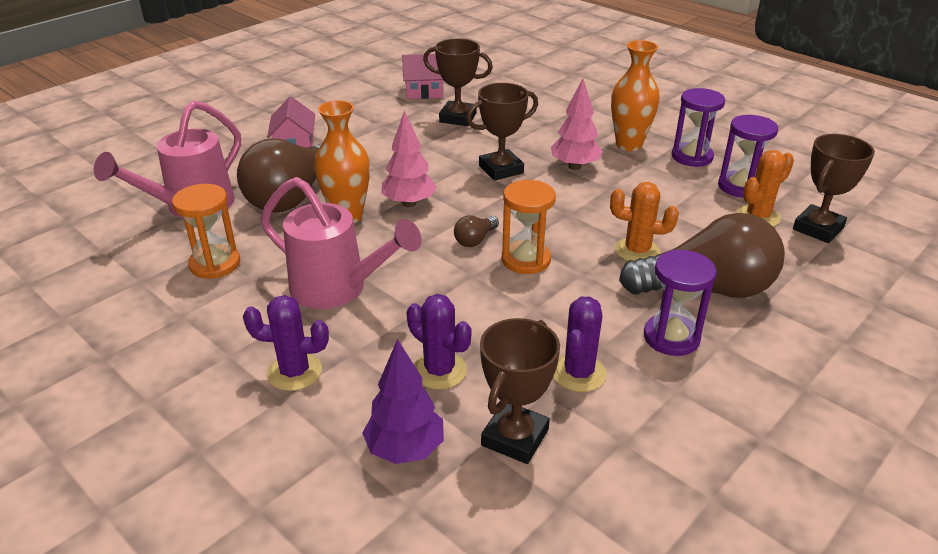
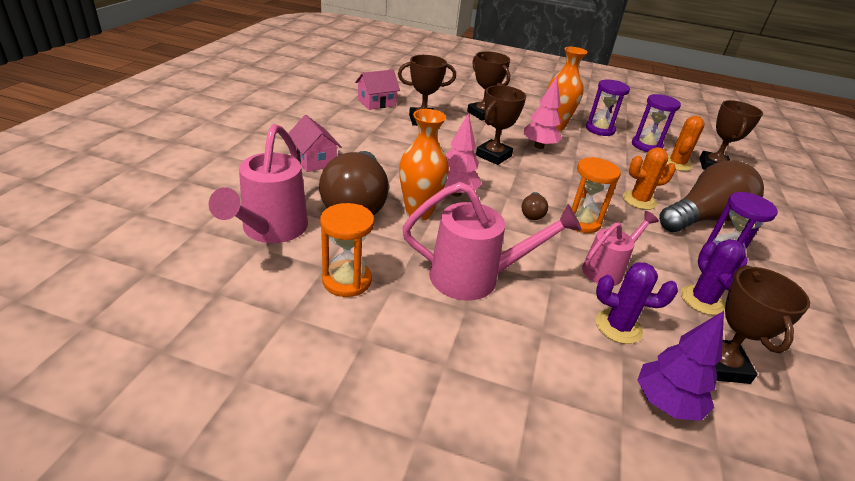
camera: 30 degrees left, 0 degrees up
purple cactus [243,295,329,391] -> none
none -> brown trophy [467,51,510,121]
none -> pink watering can [582,211,659,286]

